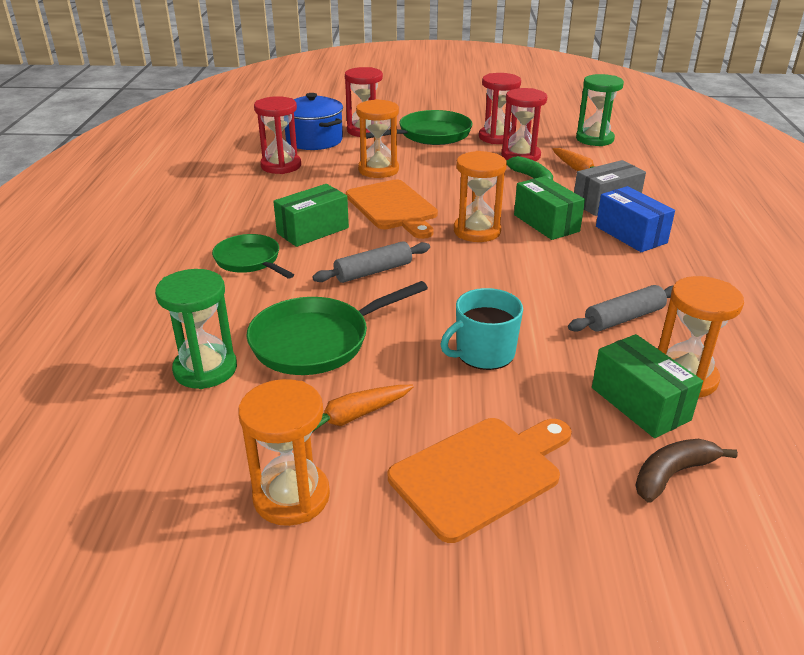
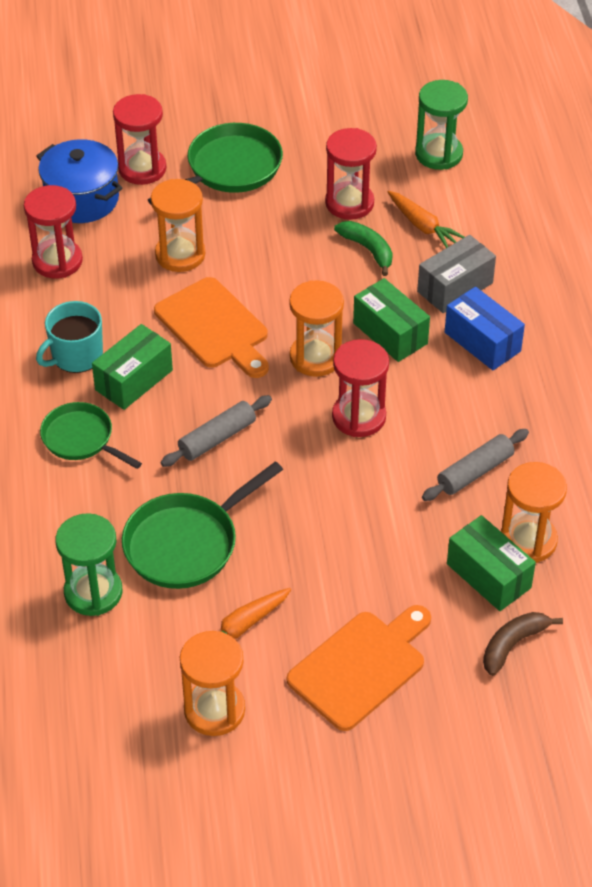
camera: 10 degrees left, 15 degrees up
turquoise mug [441,288,523,370] -> turquoise mug moved to [36,301,103,373]
red hourglass [479,73,521,144] -> red hourglass moved to [332,339,389,437]

